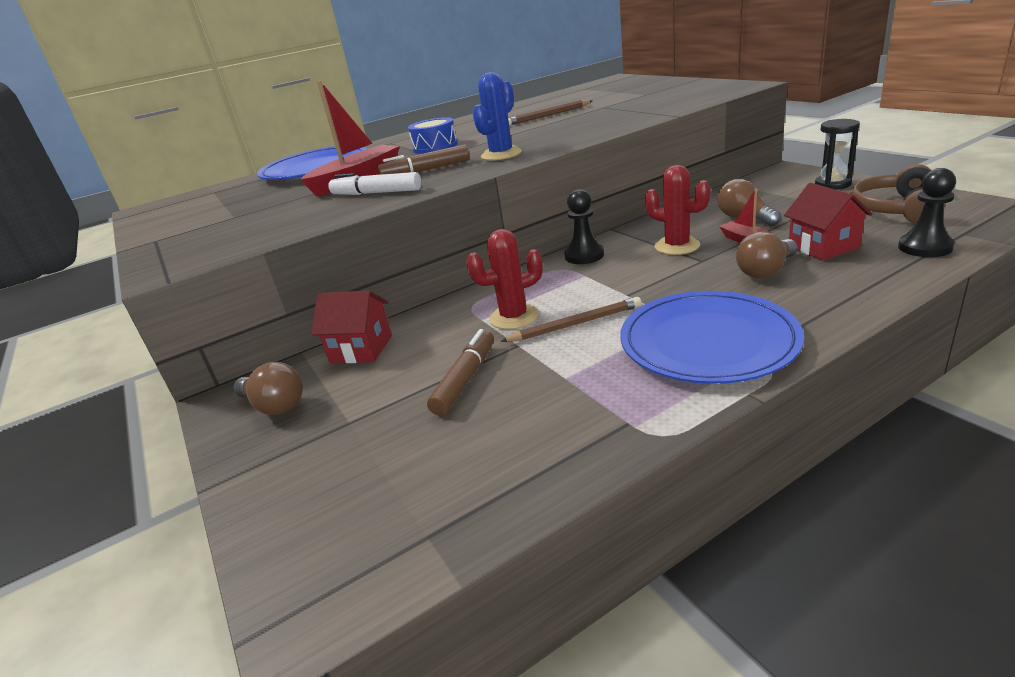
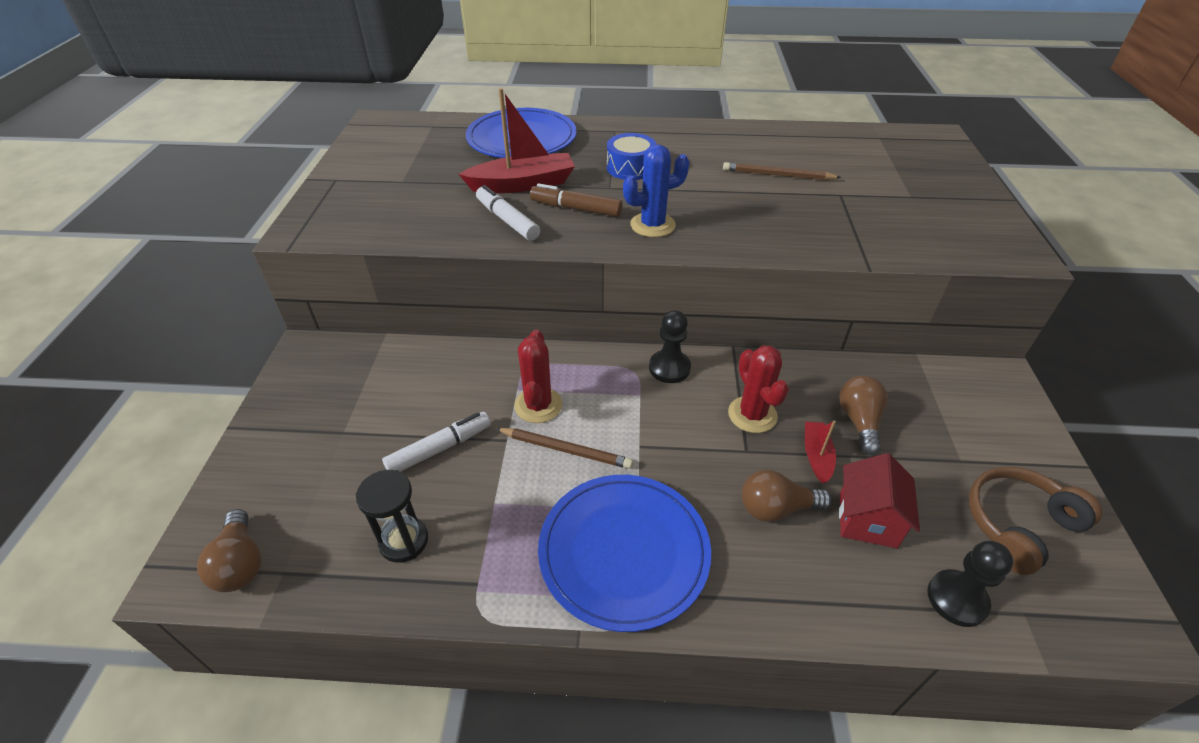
camera: 30 degrees right, 15 degrees up
brown light bulb [233,362,303,415] -> brown light bulb moved to [197,509,261,592]
red house [312,291,392,363] -> none
brown marker [427,329,494,416] -> white marker [382,412,491,472]
red cactus [466,229,543,330] -> red cactus turned 75 degrees clockwise [514,330,563,423]
black hourglass [815,119,860,190] -> black hourglass moved to [356,470,428,563]

